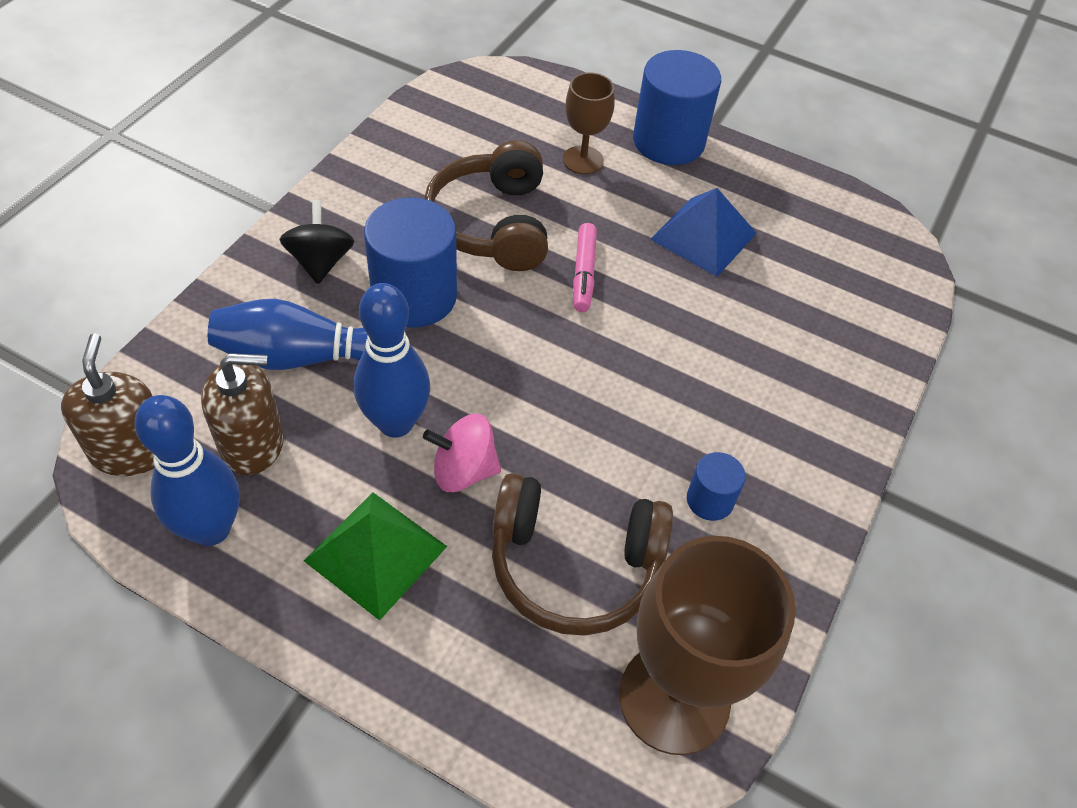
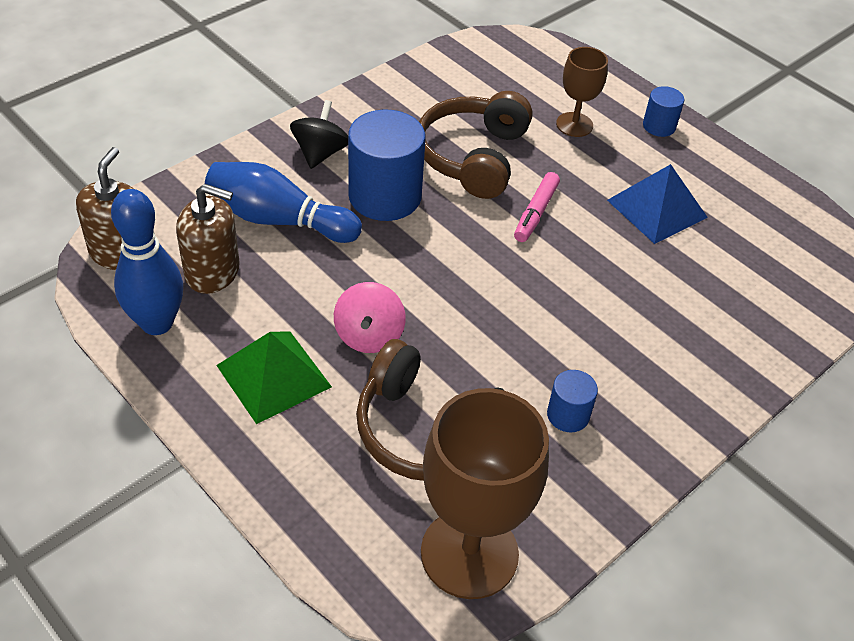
camera: 20 degrees right, 5 degrees down
blue bowling pin [354,283,430,438] -> none
pink spinning top [423,414,501,492] -> pink spinning top turned 105 degrees counterclockwise [334,282,406,353]
blue cylinder [633,50,721,165] -> blue cylinder [643,86,684,137], size x0.50

